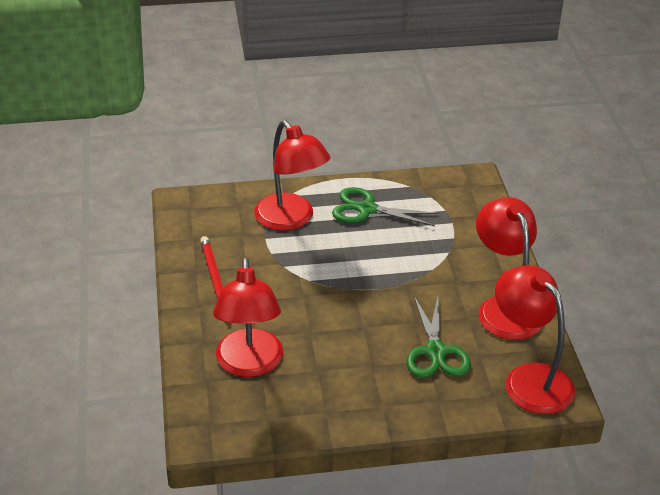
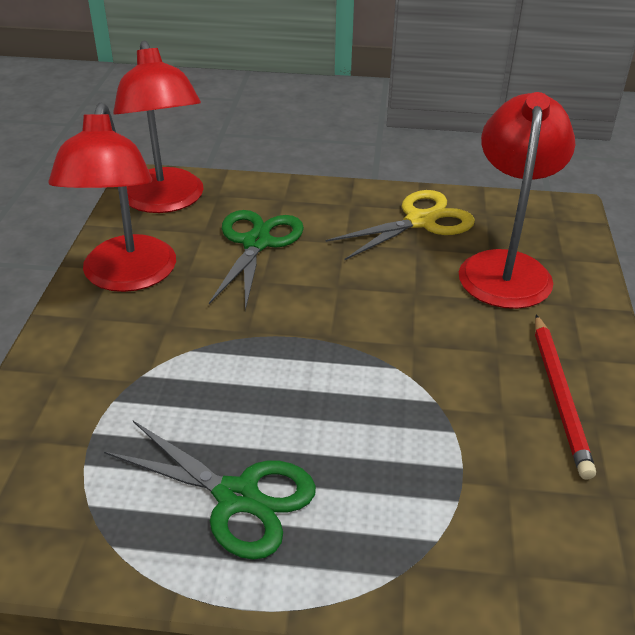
camera: 165 degrees left, 0 degrees up
red lamp [254,120,330,231] -> none
none -> yellow scissors [325,190,475,261]

